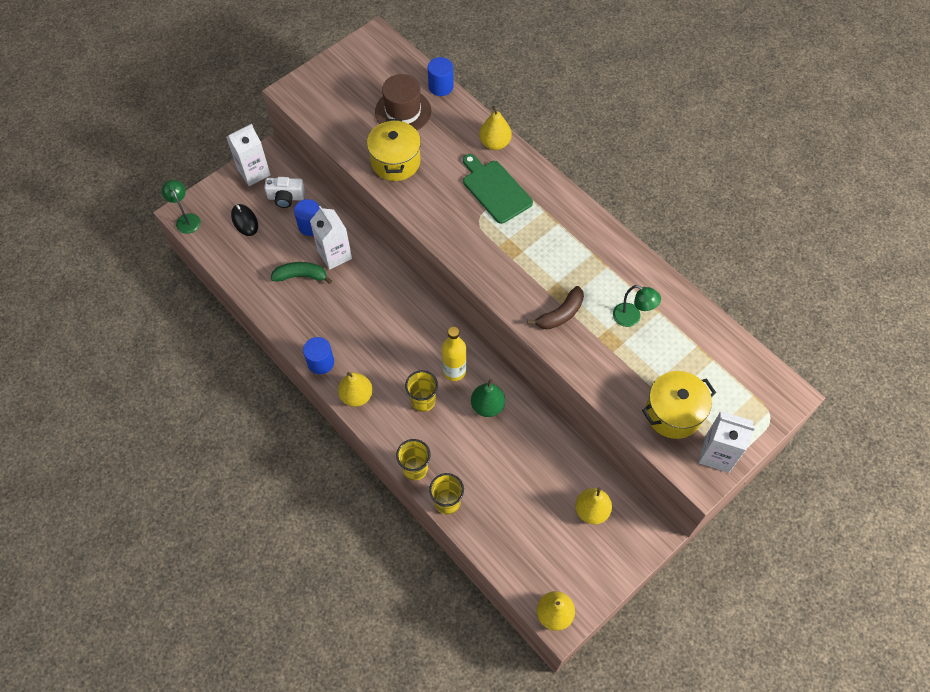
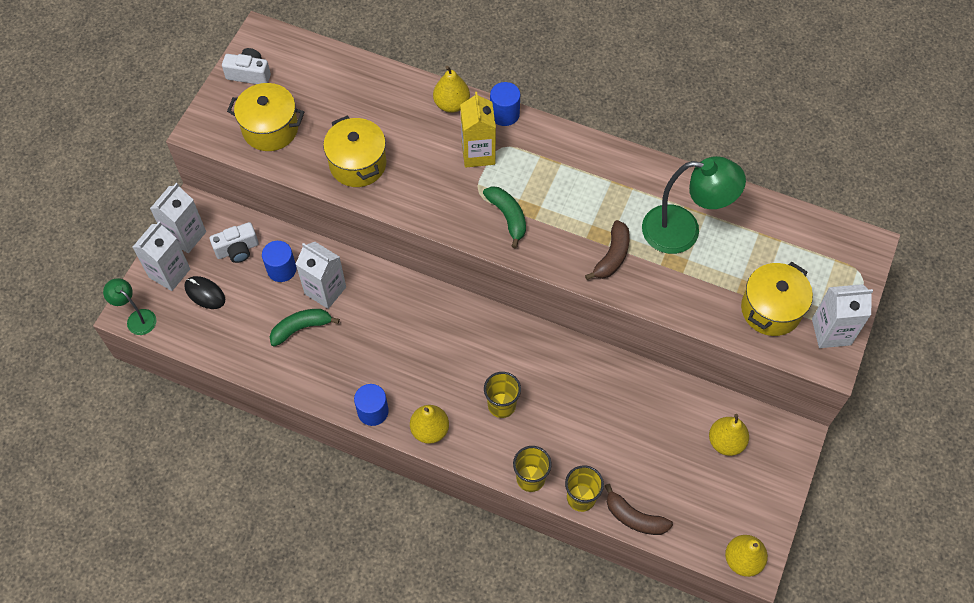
camera: 25 degrees left, 0 degrees up
brown hat [375,74,431,130] -> none
blue cylinder [428,57,454,96] -> blue cylinder moved to [490,82,520,126]
yellow bottle [442,326,466,381] -> none
green cutting board [463,154,533,224] -> yellow carton [460,92,496,168]
green pear [471,379,505,417] -> none
green lamp [613,285,661,327] -> green lamp [642,156,746,254], size x1.89
none -> white carton [133,221,190,291]
none -> white camera [222,48,271,84]
none -> yellow pot [227,83,304,151]
none -> green banana [483,186,526,248]
none -> brown banana [605,484,673,535]

